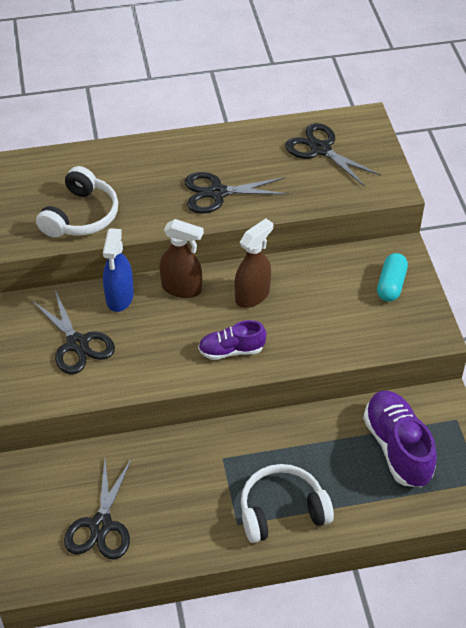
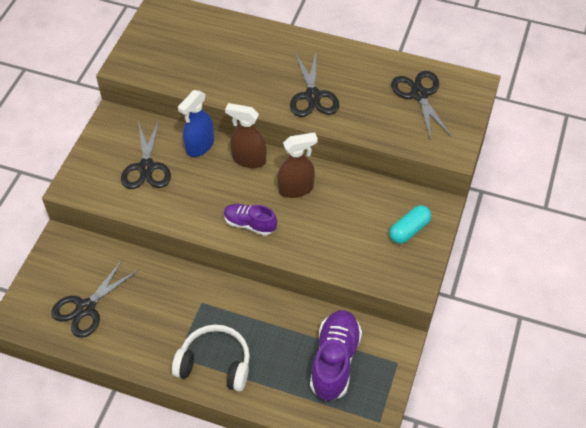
camera: 30 degrees right, 5 degrees up
white headphones [36,166,118,238] -> none
brown spray bottle [159,219,204,298] -> brown spray bottle turned 150 degrees clockwise [225,103,267,168]
black scissors [184,172,289,214] -> black scissors turned 120 degrees counterclockwise [290,52,339,117]

